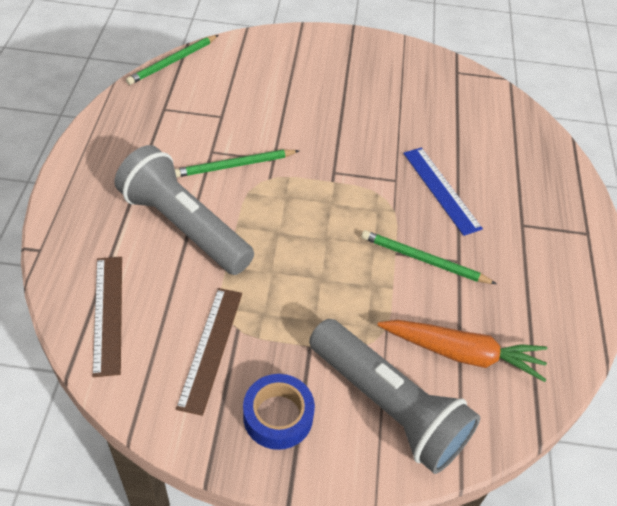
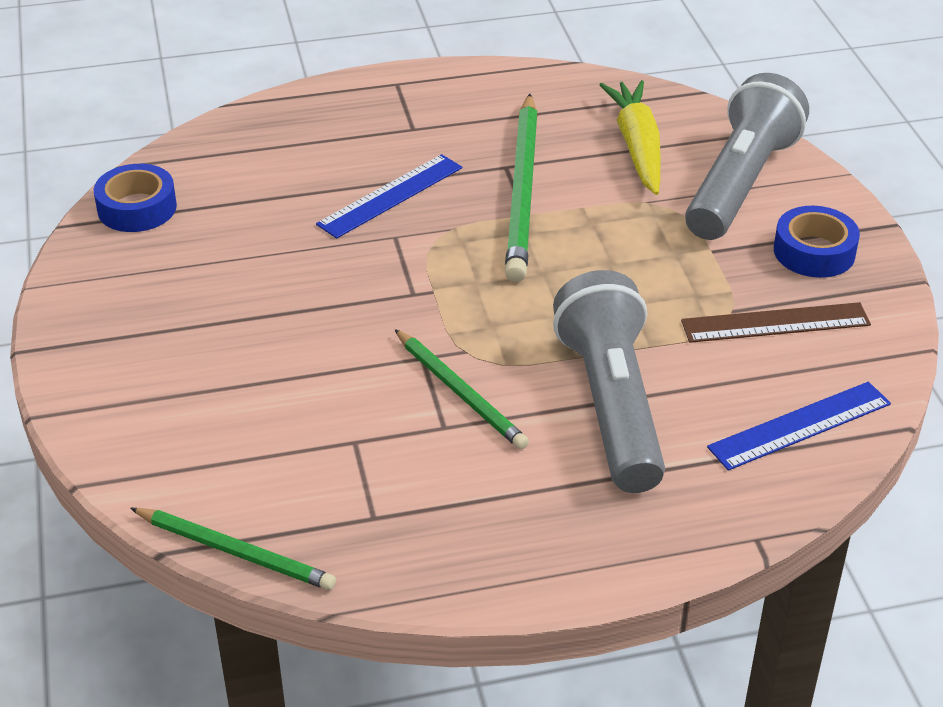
camera: 105 degrees left, 10 degrees down
brown ruler [92,257,122,377] -> blue ruler [707,382,891,471]
grey flashlight [115,145,254,275] -> grey flashlight turned 150 degrees clockwise [553,270,665,493]
green pencil [361,230,497,284] -> green pencil [505,94,538,282], size x1.68
orange carrot [377,320,547,382] -> yellow carrot [599,80,661,195]
none -> blue tape [94,164,177,232]

